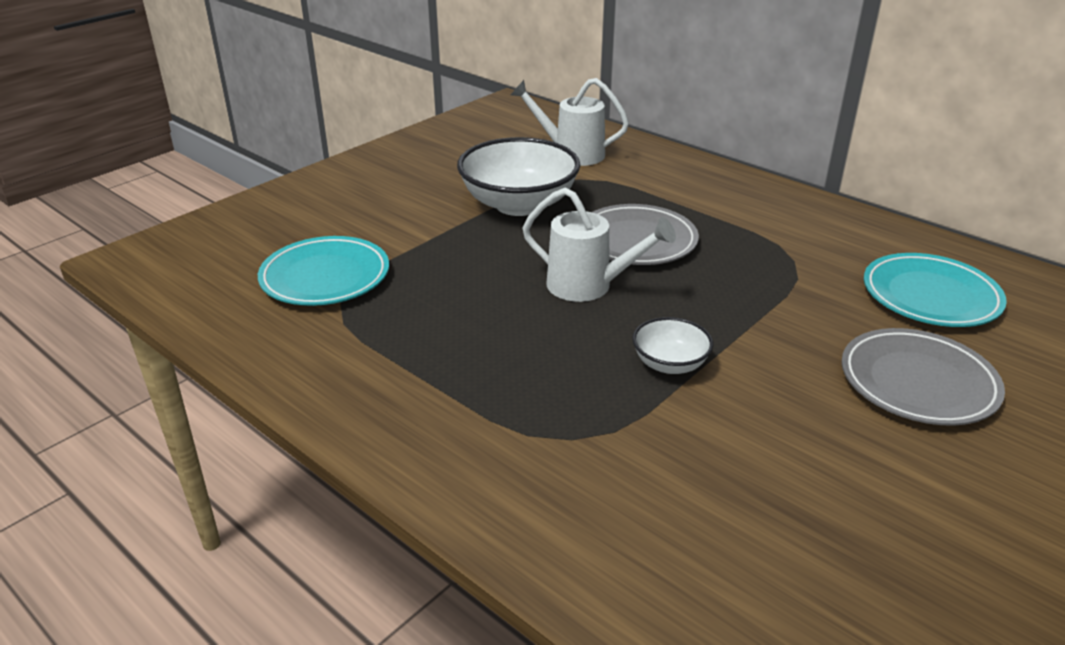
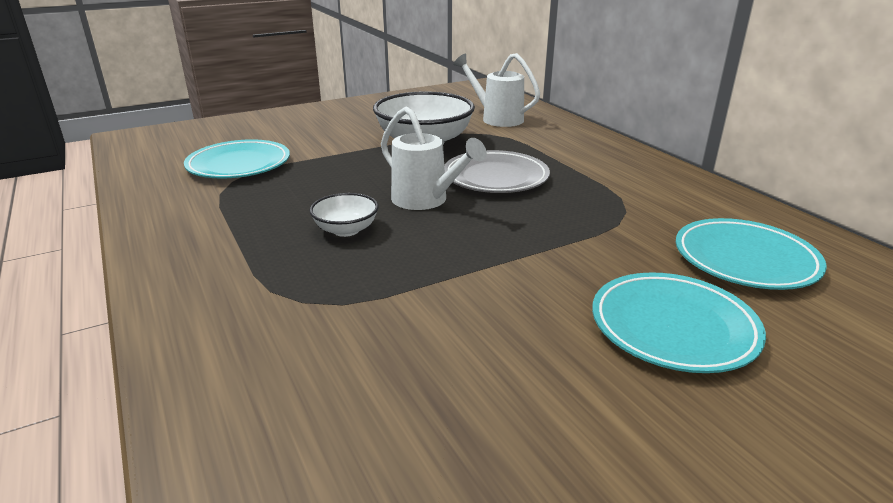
camera: 20 degrees right, 5 degrees down
white bowl [632,317,713,374] -> white bowl moved to [309,193,378,237]
grey plate [842,328,1005,426] -> turquoise plate [592,272,766,373]

